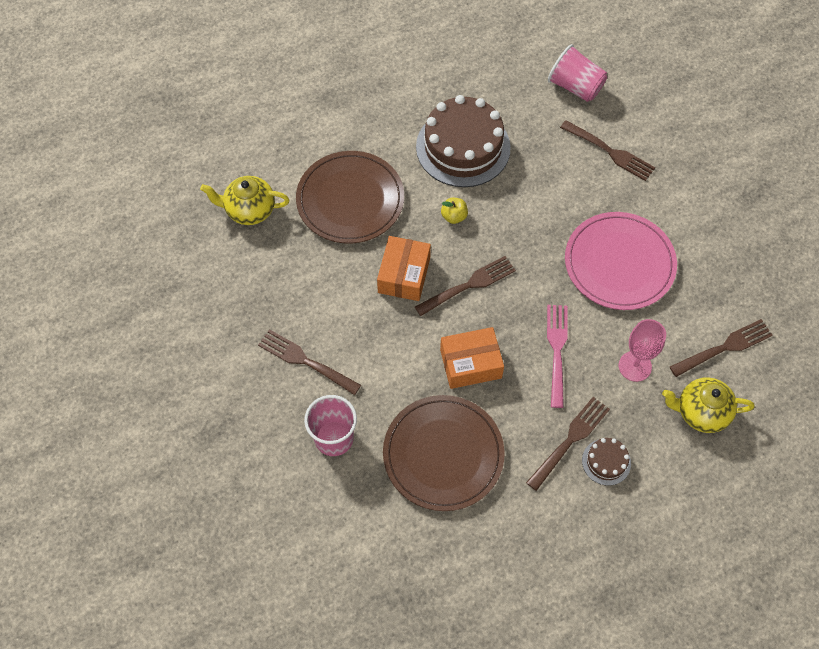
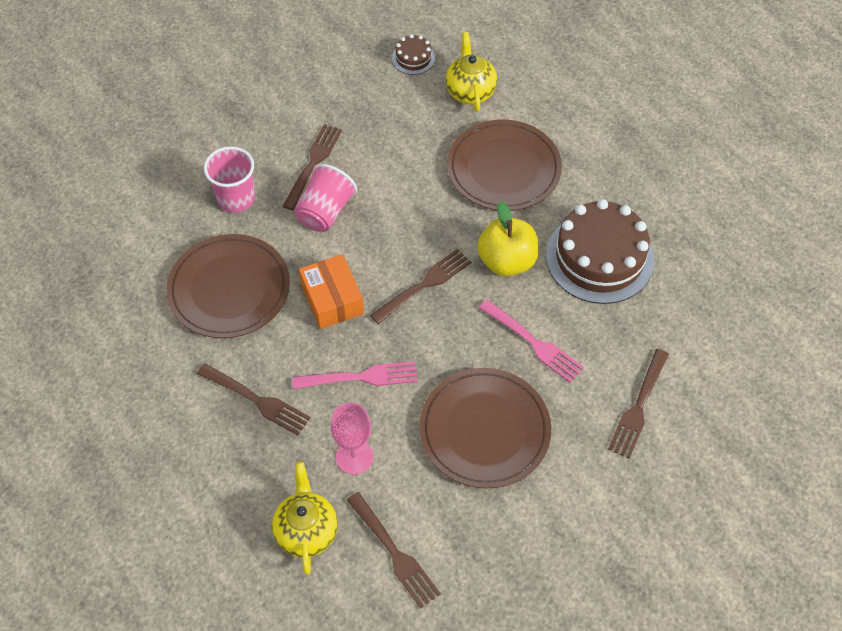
camera: 80 degrees right, 5 degrees down
orange box [377,236,431,301] -> none
brown fork [415,256,516,316] -> brown fork turned 90 degrees counterclockwise [370,249,471,324]
yellow apple [441,198,468,224] -> yellow apple [477,201,539,277], size x2.03
pink cup [548,44,607,102] -> pink cup moved to [294,164,357,232]
pink plate [565,212,677,310] -> brown plate [419,368,551,489]
brown cake [582,438,631,486] -> brown cake moved to [392,34,435,75]
none -> pink fork [479,300,584,383]

